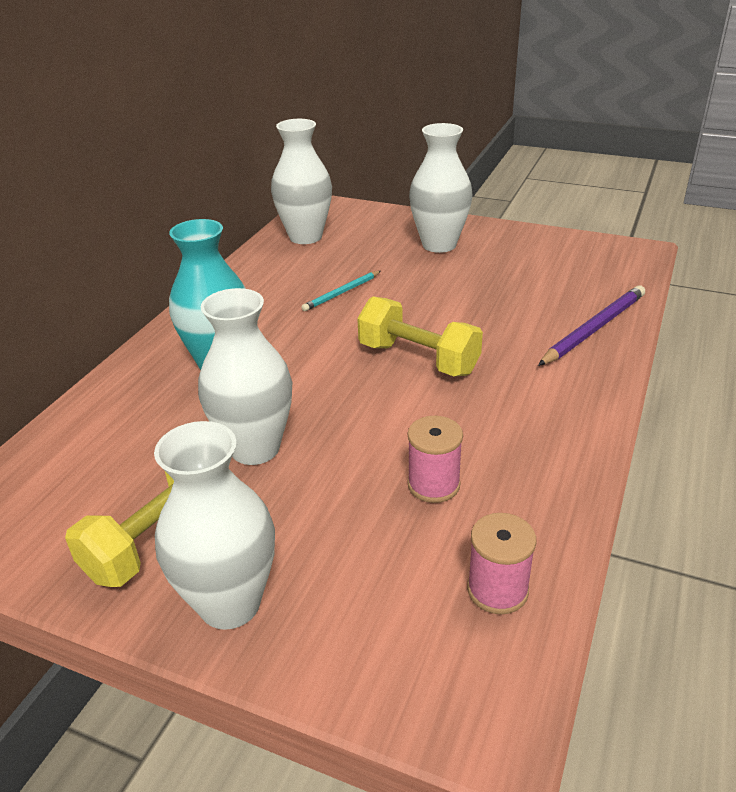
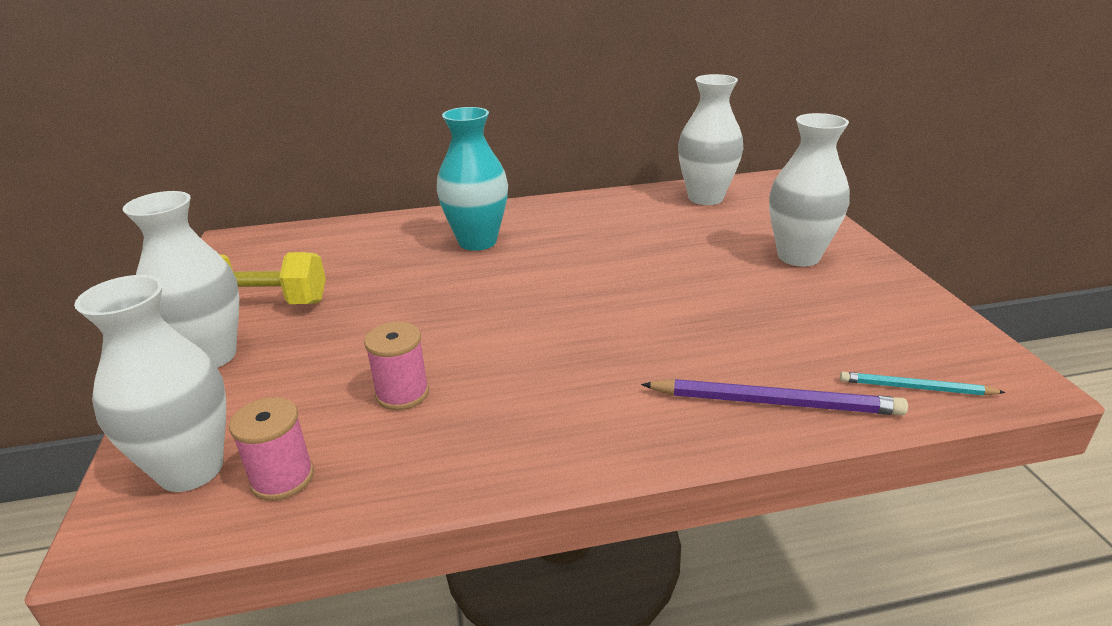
camera: 55 degrees right, 5 degrees down
white vase [198,288,292,465] -> white vase moved to [74,275,226,492]
turquoise pencil [301,271,381,311] -> turquoise pencil moved to [840,371,1006,395]
yellow dumbbell [357,297,483,376] -> none

